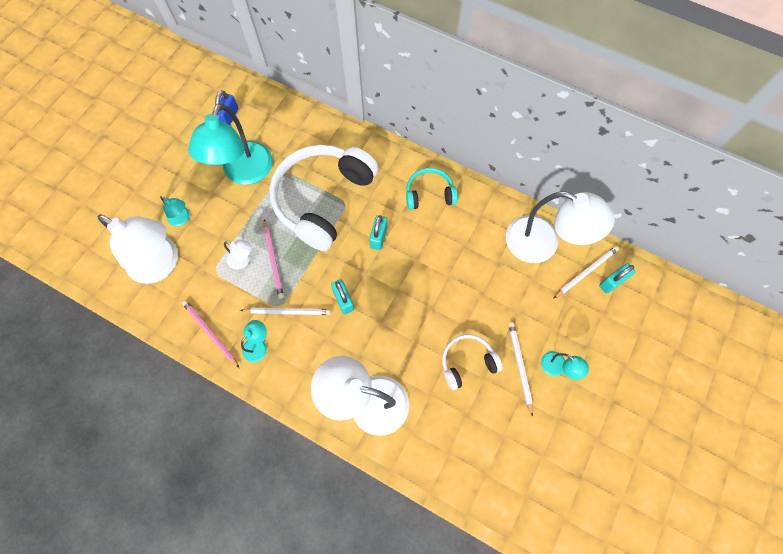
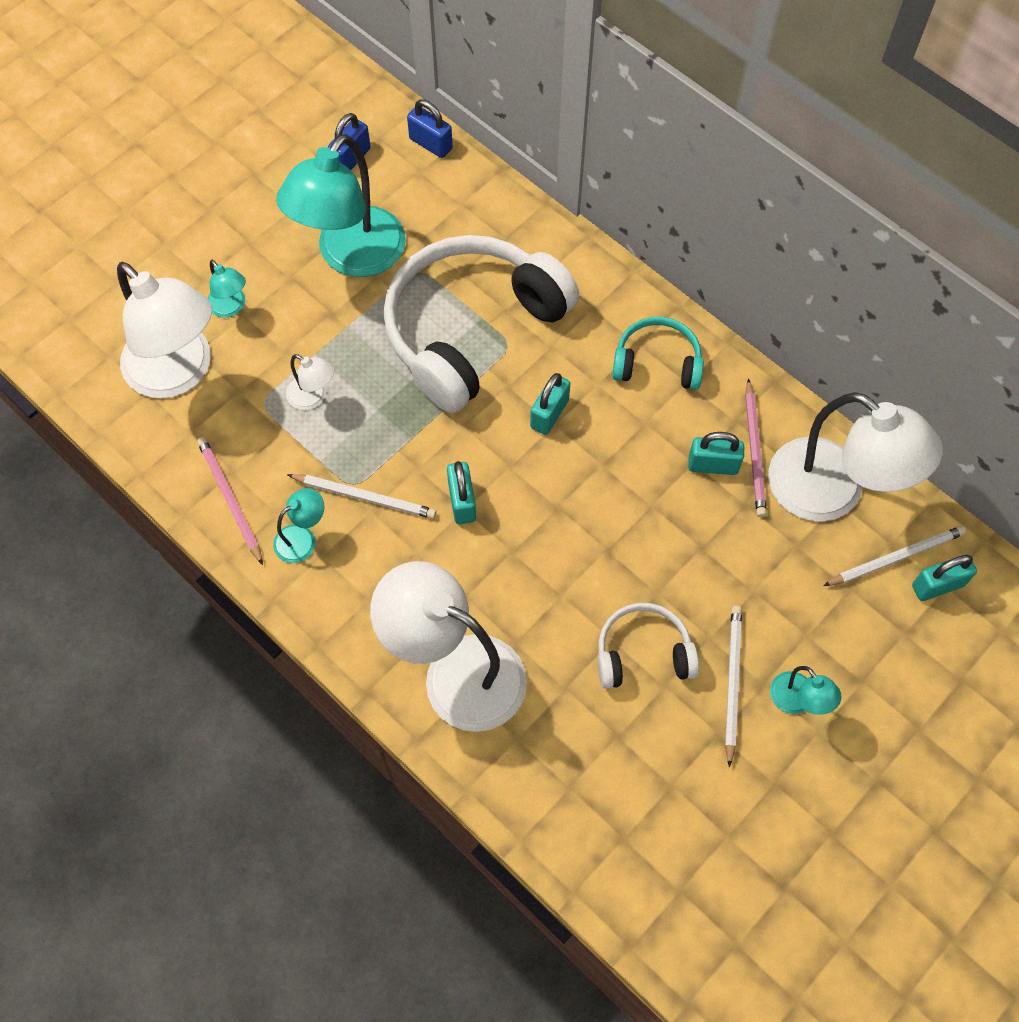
camera: 15 degrees right, 5 degrees down
pink pencil [264,219,284,299] -> pink pencil moved to [745,378,767,517]
none -> blue padlock [407,99,453,158]
none -> turquoise padlock [688,432,744,475]

